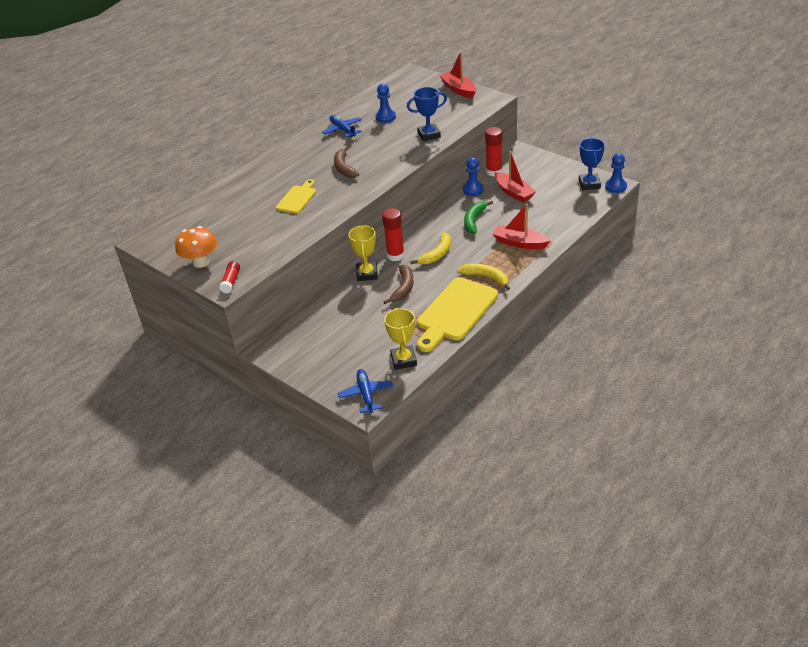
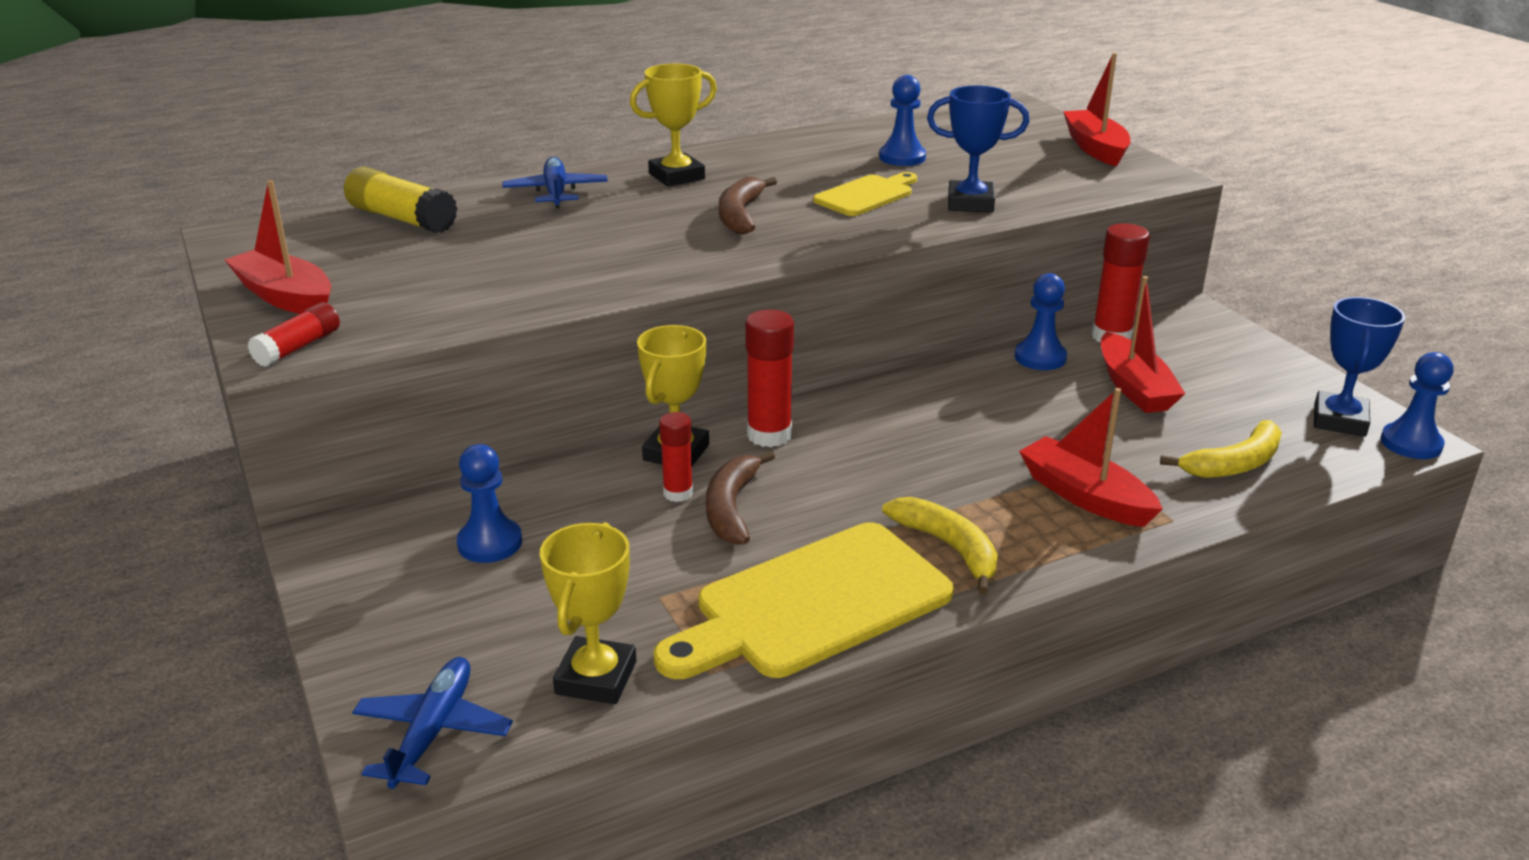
camera: 20 degrees right, 10 degrees down
orange mushroom [175,226,217,268] -> red boat [225,180,331,314]
yellow cutting board [276,179,316,214] -> yellow cutting board moved to [813,172,917,216]
blue plane [322,115,362,138] -> blue plane moved to [503,157,608,208]
brown banana [383,265,414,304] -> brown banana turned 150 degrees clockwise [706,451,775,545]
yellow banana [411,233,451,264] -> yellow banana moved to [1160,420,1282,478]
green banana [464,201,493,234] -> none
none -> yellow glue stick [344,167,458,233]
none -> blue pawn [457,444,522,563]
none -> yellow trophy [630,64,717,187]
none -> red glue stick [659,412,693,502]

